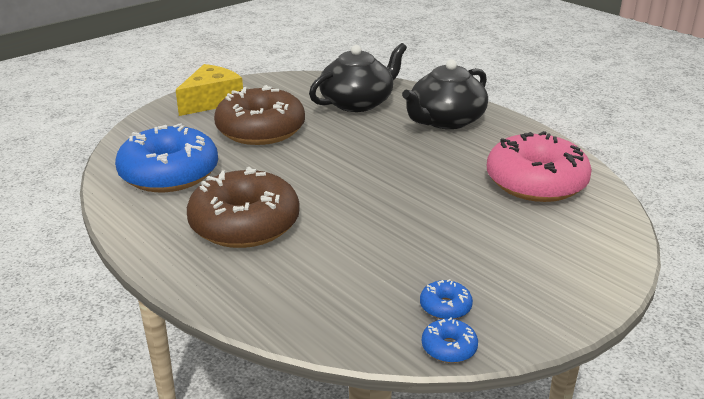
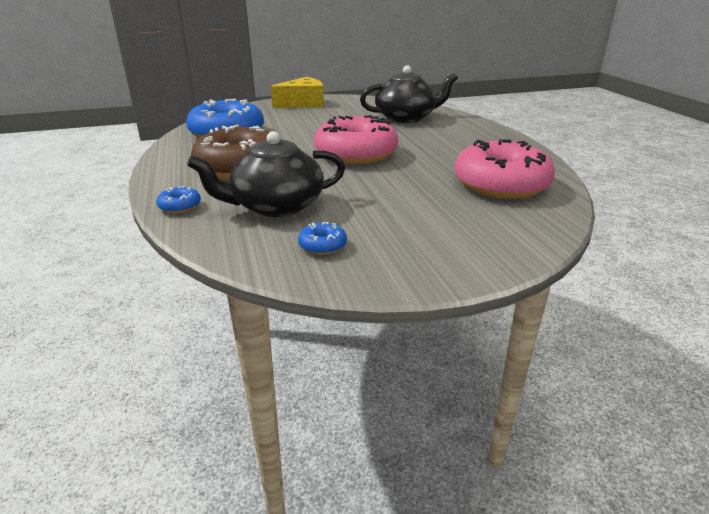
camera: 25 degrees right, 0 degrees up
brown donut [214,85,305,145] -> none
black teapot [402,59,488,129] -> black teapot moved to [187,131,345,217]
blue donut [422,317,478,363] -> blue donut moved to [156,186,201,214]
none -> pink donut [314,115,398,165]

